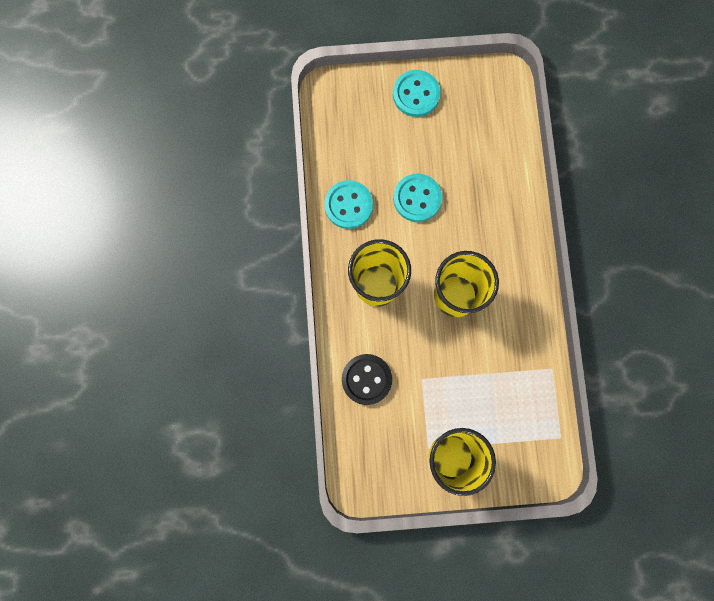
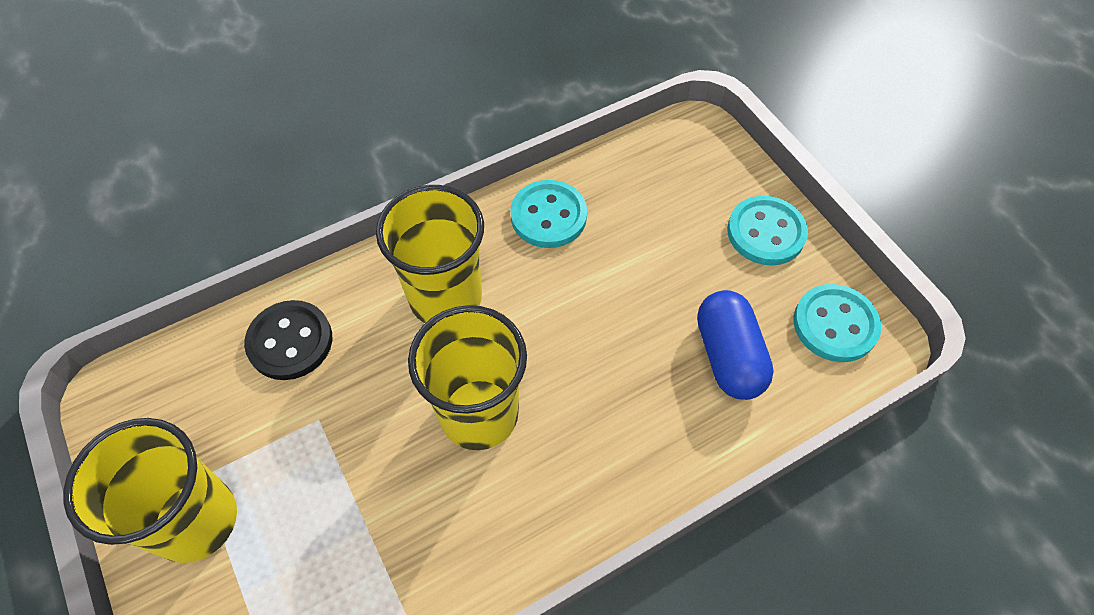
camera: 65 degrees right, 20 degrees down
turquoise button [393,173,442,222] -> turquoise button moved to [794,284,881,362]
none -> blue capsule [697,290,774,400]

